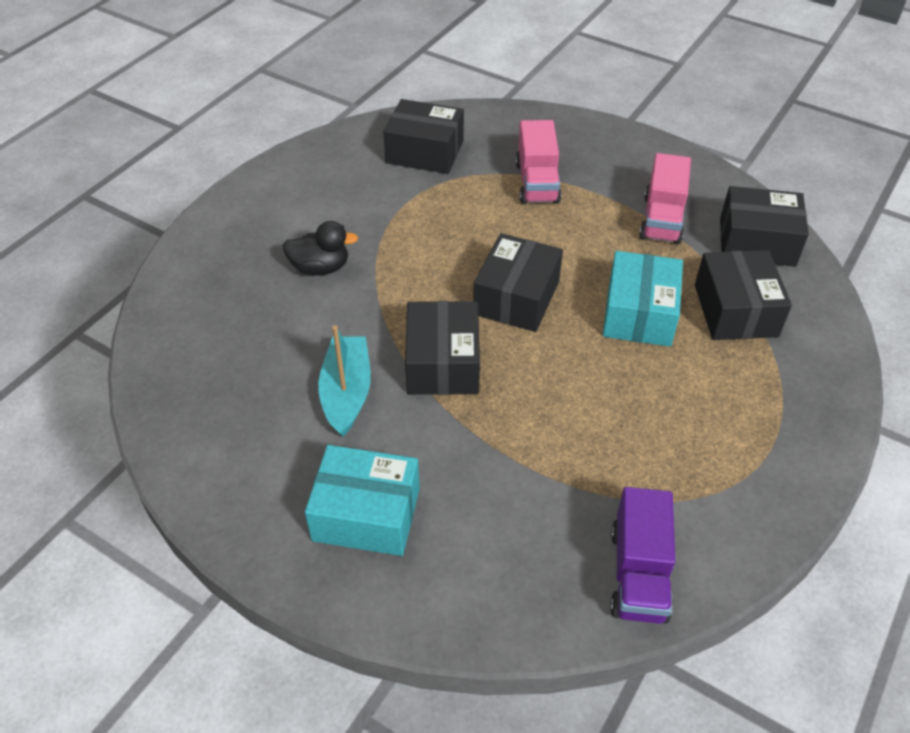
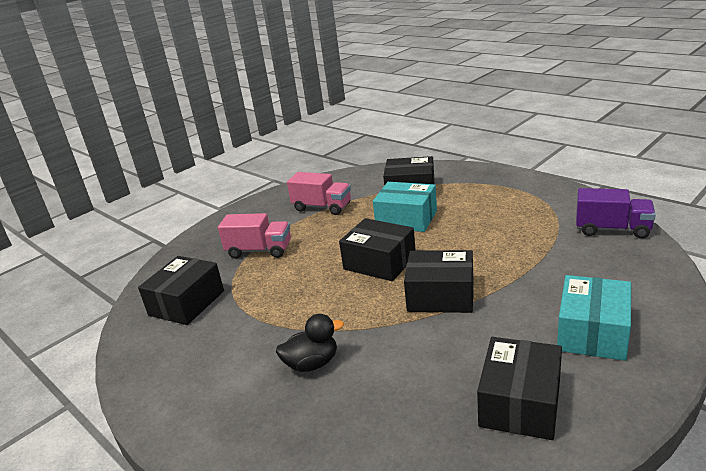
camera: 75 degrees left, 20 degrees down
black duck [283,221,358,276] -> black duck turned 60 degrees clockwise [276,314,344,372]
turquoise boat [318,325,371,437] -> none
black box [720,186,809,267] -> black box moved to [477,337,562,440]

